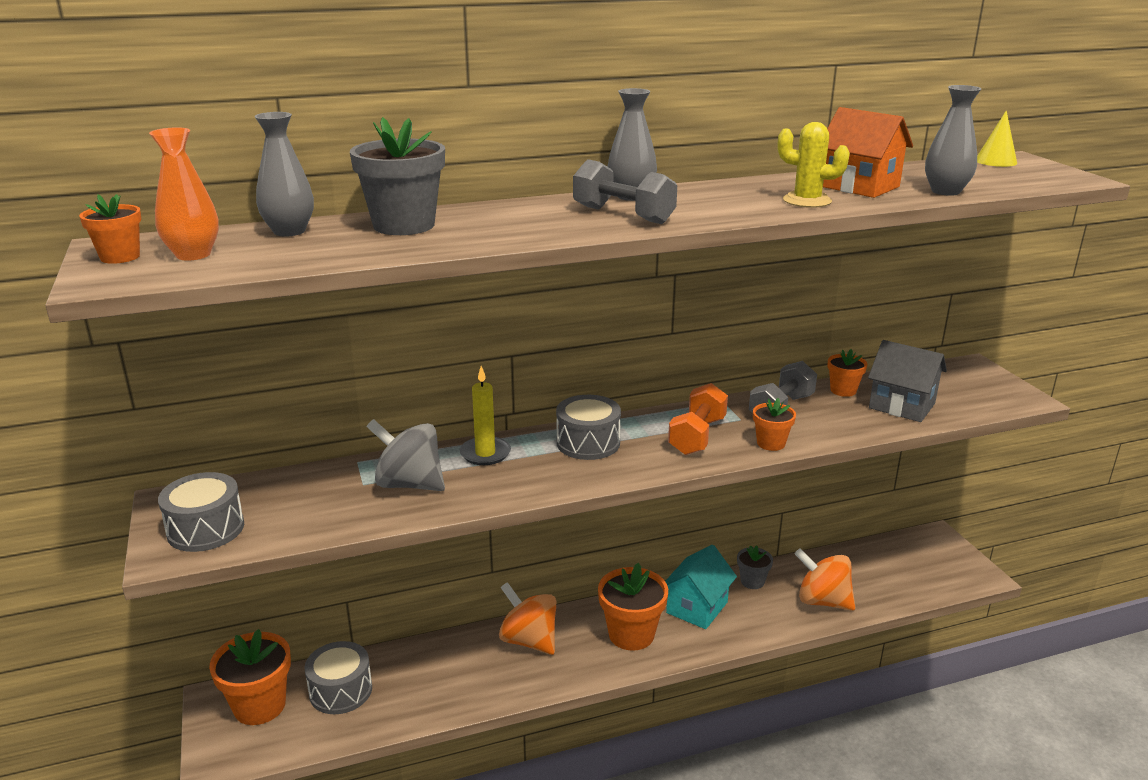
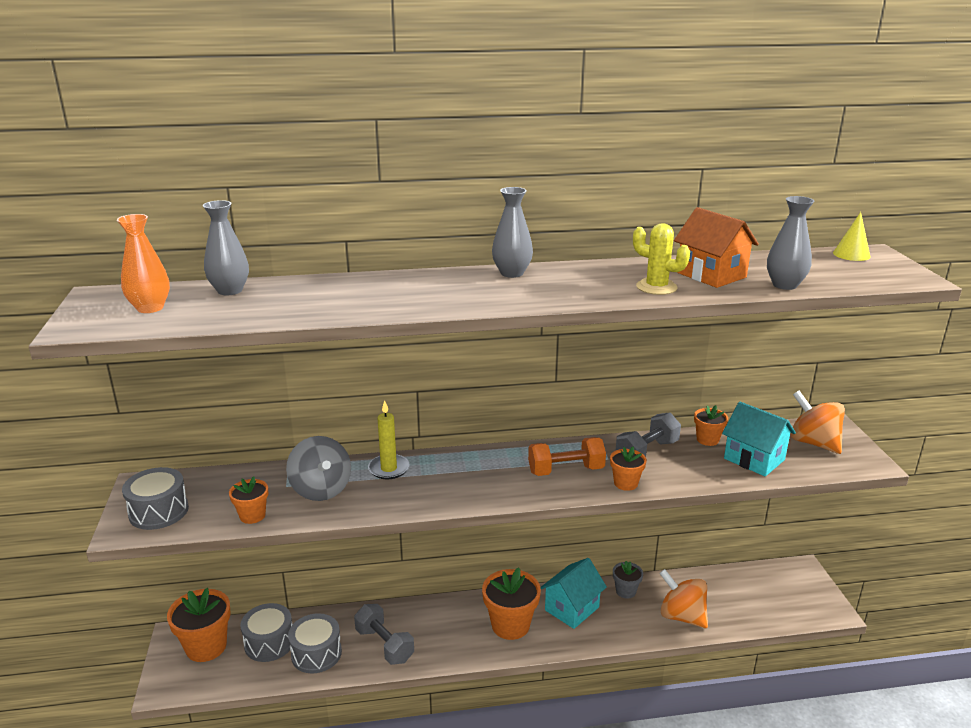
camera: 10 degrees right, 0 degrees up
orange flower pot [79,194,142,264] -> orange flower pot moved to [229,476,268,524]
grey flower pot [350,117,445,235] -> none
grey spinning top [366,419,445,491] -> grey spinning top turned 150 degrees counterclockwise [286,436,351,501]
orange spinning top [499,582,556,655] -> orange spinning top moved to [791,391,845,454]
grey drum [556,395,621,460] -> grey drum moved to [288,613,342,674]
grey dumbbell [573,159,677,224] -> grey dumbbell moved to [354,604,414,665]
orange dumbbell [668,383,728,455] -> orange dumbbell turned 45 degrees clockwise [528,437,606,476]
grey house [868,340,947,422] -> turquoise house [722,402,796,476]

